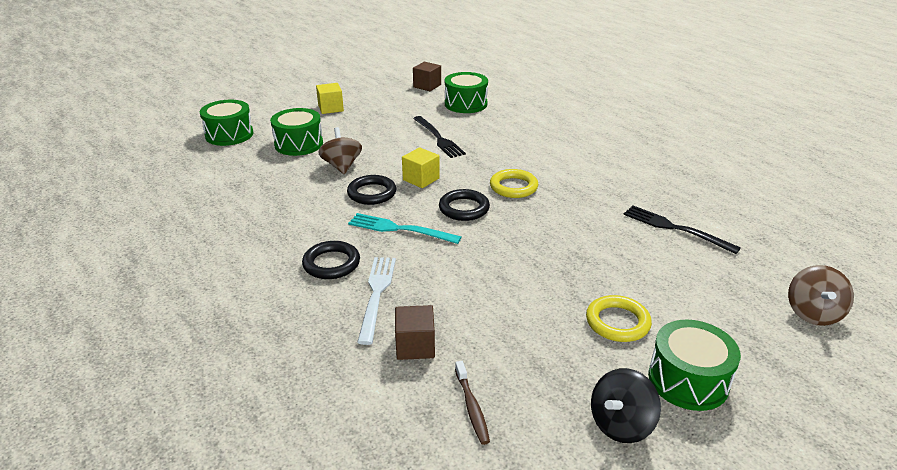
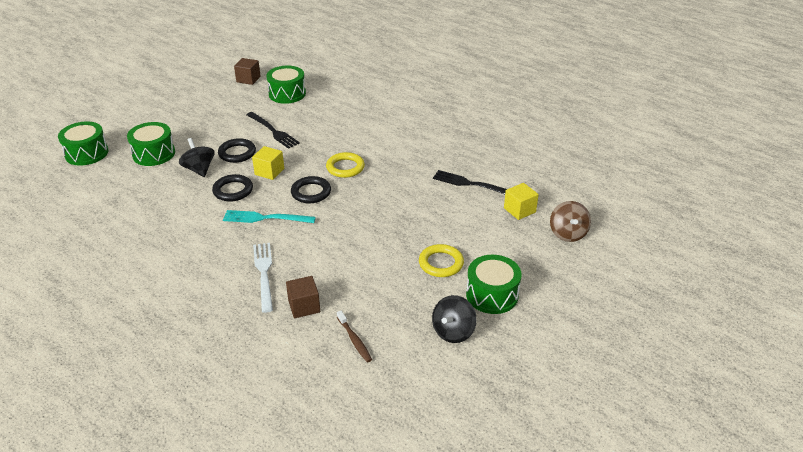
camera: 15 degrees left, 5 degrees up
black ring [302,241,360,279] -> black ring moved to [218,138,256,163]
yellow cube [316,83,344,114] -> yellow cube moved to [504,183,539,220]
brown spinning top [318,127,362,174] -> black spinning top [179,138,214,177]

